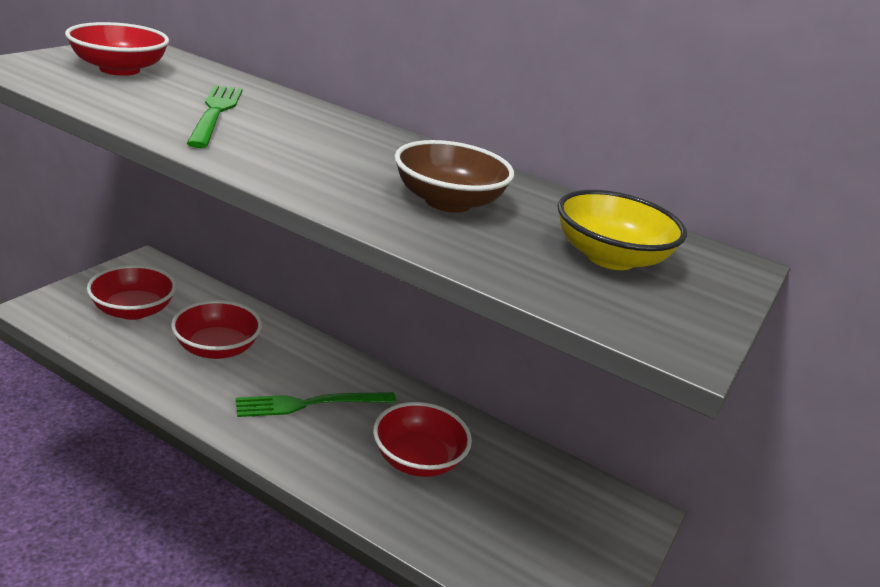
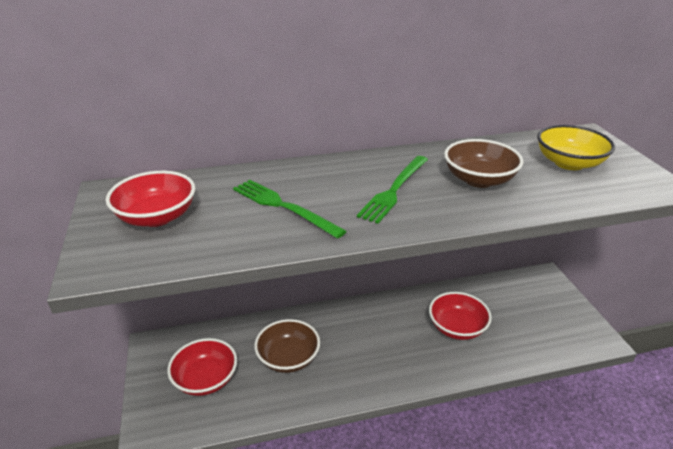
camera: 40 degrees left, 5 degrees up
red bowl [171,300,262,359] -> brown bowl [254,319,320,373]
green fork [236,392,396,417] -> green fork moved to [357,156,428,224]

